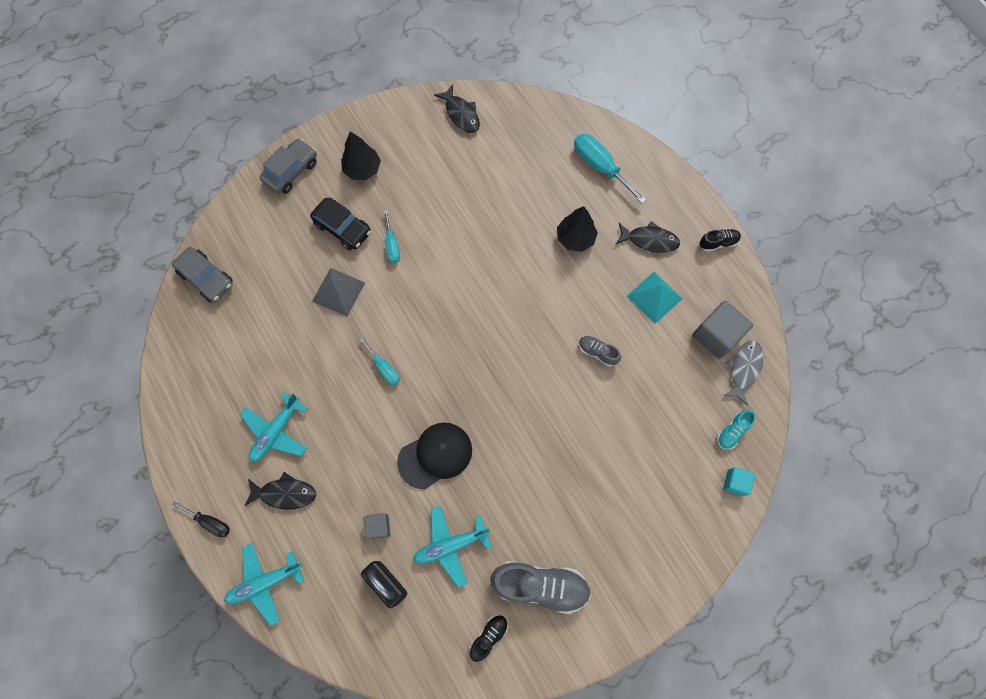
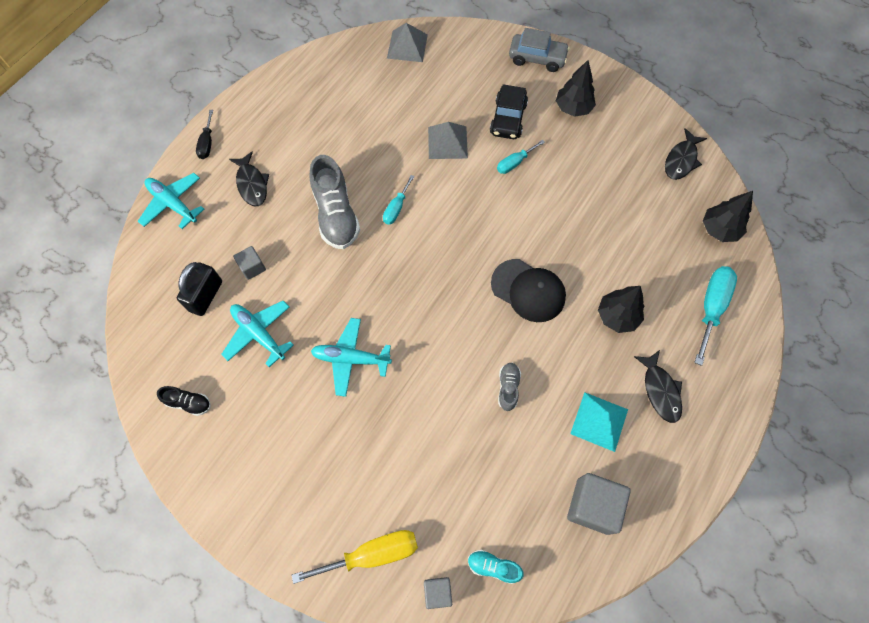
camera: 65 degrees right, 5 degrees down
grey car [172,247,233,302] -> grey pyramid [387,23,428,62]
turquoise plane [240,392,308,462] -> turquoise plane moved to [311,318,392,397]
black cap [397,423,472,489] -> black cap moved to [491,259,566,322]
grey shoe [490,561,591,614] -> grey shoe moved to [309,155,360,249]
black shoe [700,229,741,252] -> none
turquoise cube [723,467,755,496] -> grey cube [424,577,452,609]
grey fish [724,340,763,406] -> none
none -> yellow screwdriver [292,530,418,584]
none -> black tree [703,191,753,242]

